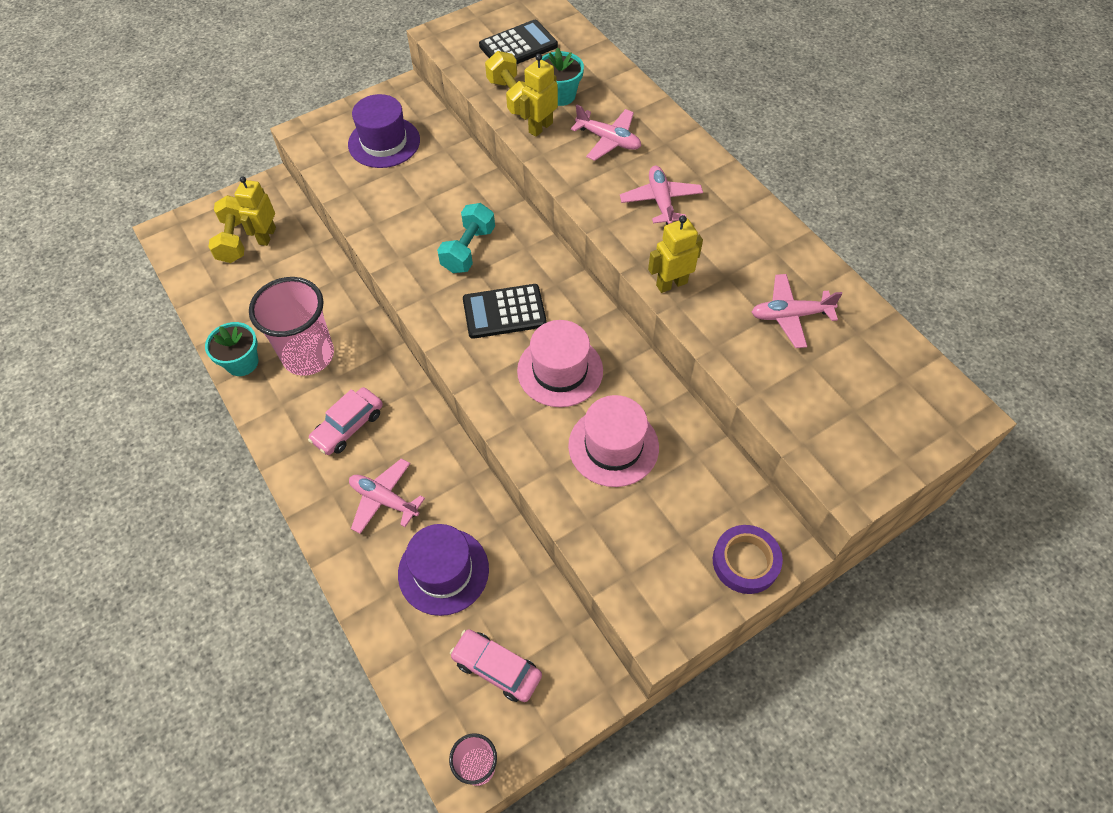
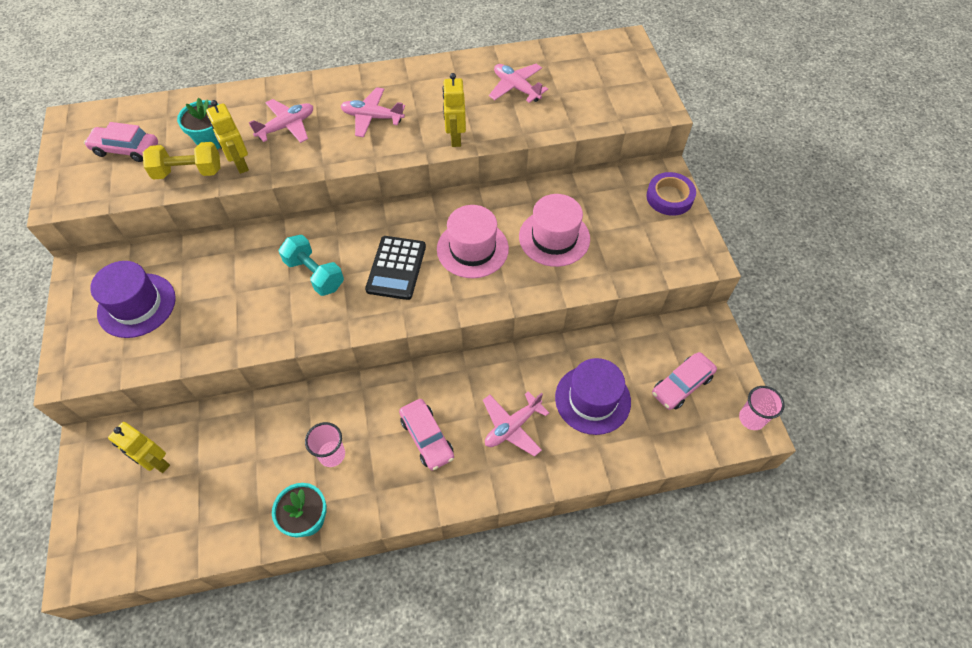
camera: 70 degrees left, 0 degrees up
yellow dumbbell [208,195,245,263] -> none
pink cup [249,277,334,376] -> pink cup [305,422,345,467], size x0.51
black calculator [479,20,558,64] -> pink car [84,122,158,162]
pink plane [752,274,842,348] -> pink plane turned 120 degrees clockwise [489,64,548,103]

